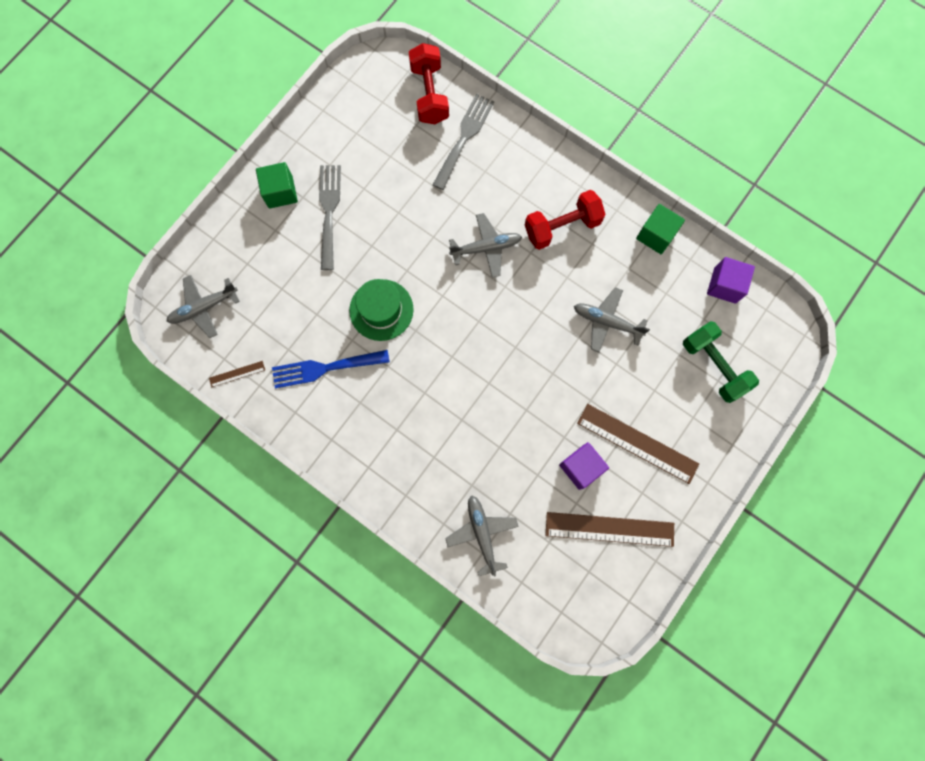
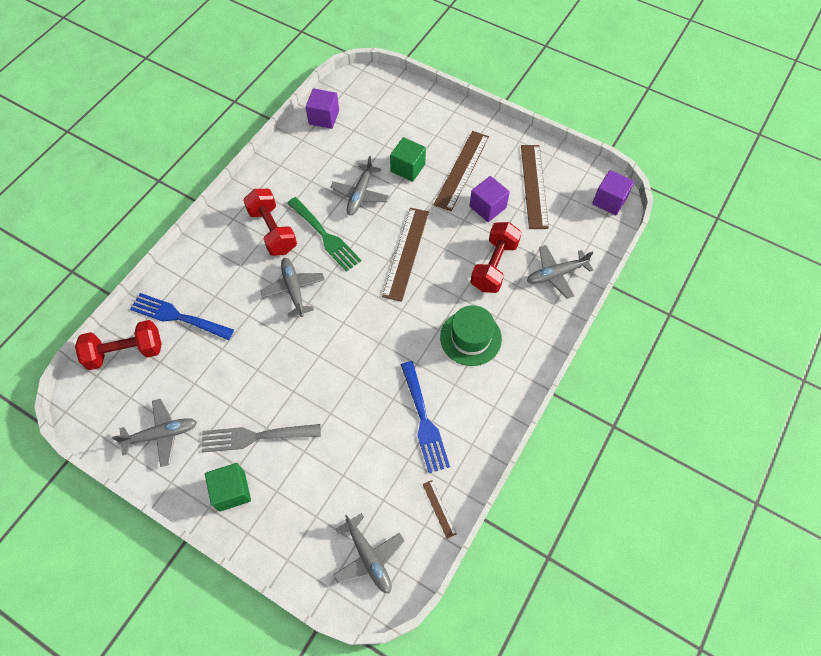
camera: 95 degrees left, 15 degrees down
green hat [349,279,414,341] -> green hat moved to [440,305,502,366]
grey fork [433,94,494,190] -> blue fork [130,293,234,340]
green cube [636,204,685,254] -> green cube moved to [390,137,426,182]
green dumbbell [683,321,759,403] -> none
none -> grey plane [112,399,197,467]
none -> green fork [288,197,361,272]
none -> brown ruler [382,208,429,302]
none -> red dumbbell [470,222,522,293]
none -> purple cube [592,170,634,215]

